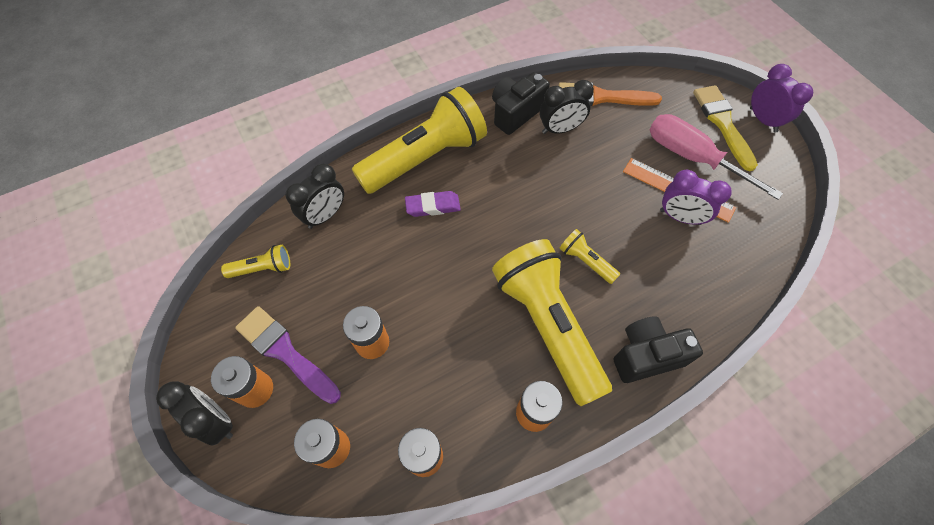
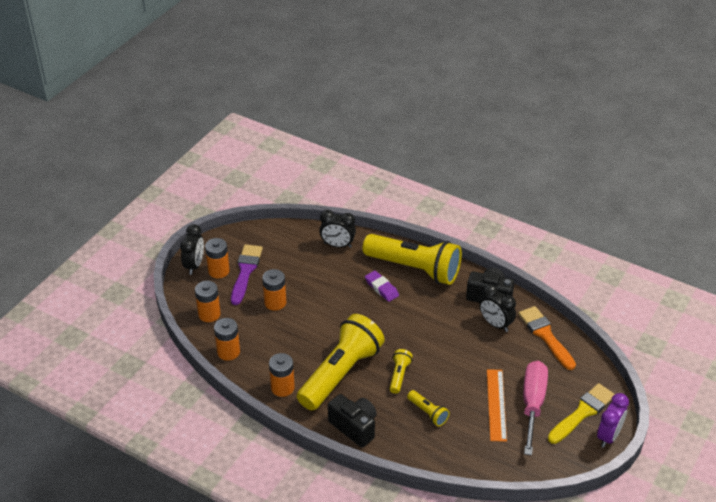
camera: 60 degrees right, 20 degrees down
yellow flashlight [221,245,290,278] -> yellow flashlight moved to [407,390,450,427]
purple clock [660,170,732,225] -> none

